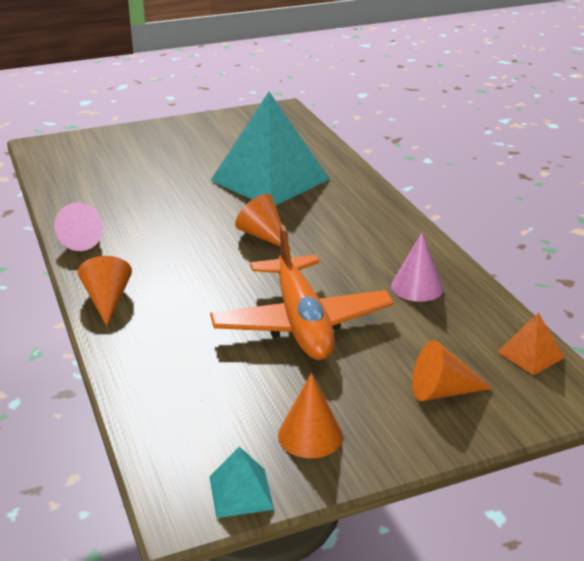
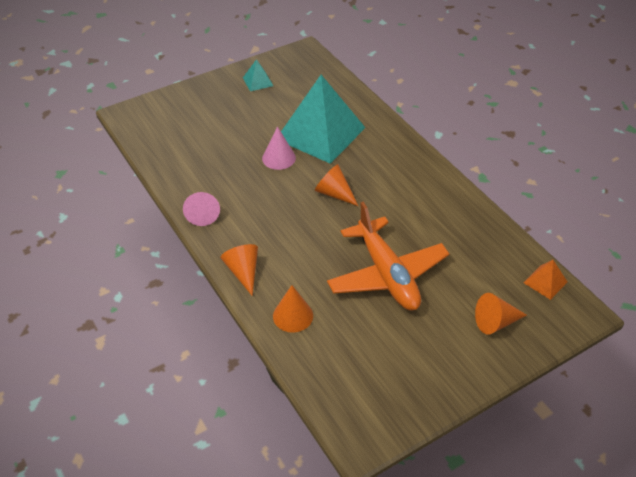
camera: 10 degrees left, 15 degrees up
turquoise pyramid [210,447,274,518] -> turquoise pyramid moved to [243,59,273,91]
orange cone [278,373,343,458] -> orange cone moved to [273,285,313,333]
pink cone [391,233,443,302] -> pink cone moved to [262,126,296,170]

